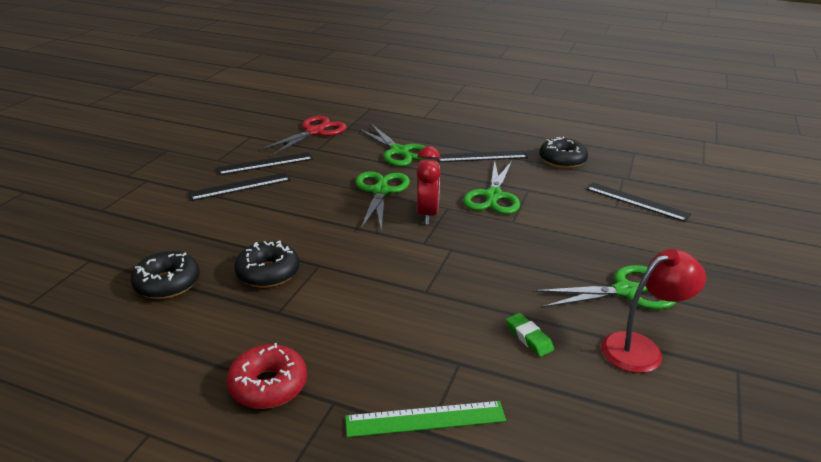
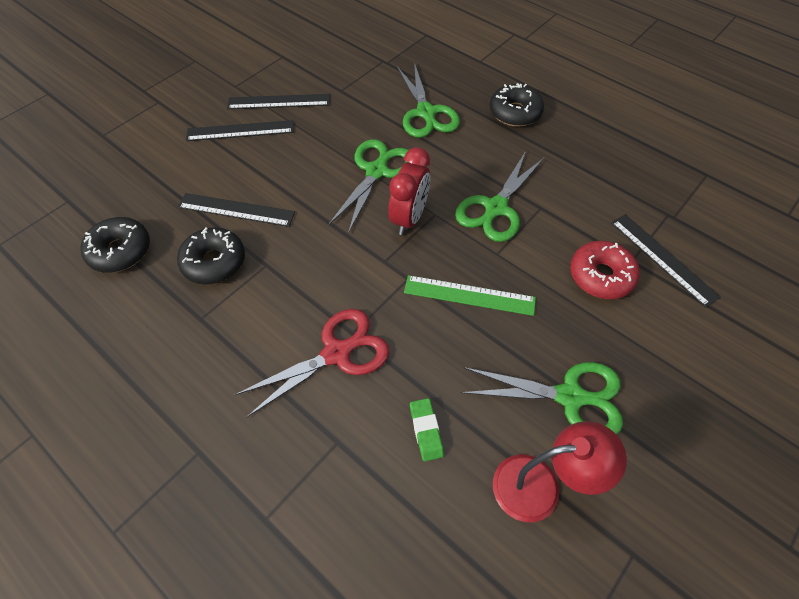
camera: 20 degrees right, 25 degrees up
red donut [226,343,307,409] -> red donut moved to [570,241,640,299]
red scissors [261,116,346,156] -> red scissors moved to [234,309,390,418]
green ruler [345,401,506,438] -> green ruler moved to [404,275,536,316]
black ruler [437,150,528,162] -> black ruler moved to [178,193,295,227]
black donut [539,137,588,168] -> black donut moved to [489,83,544,127]

